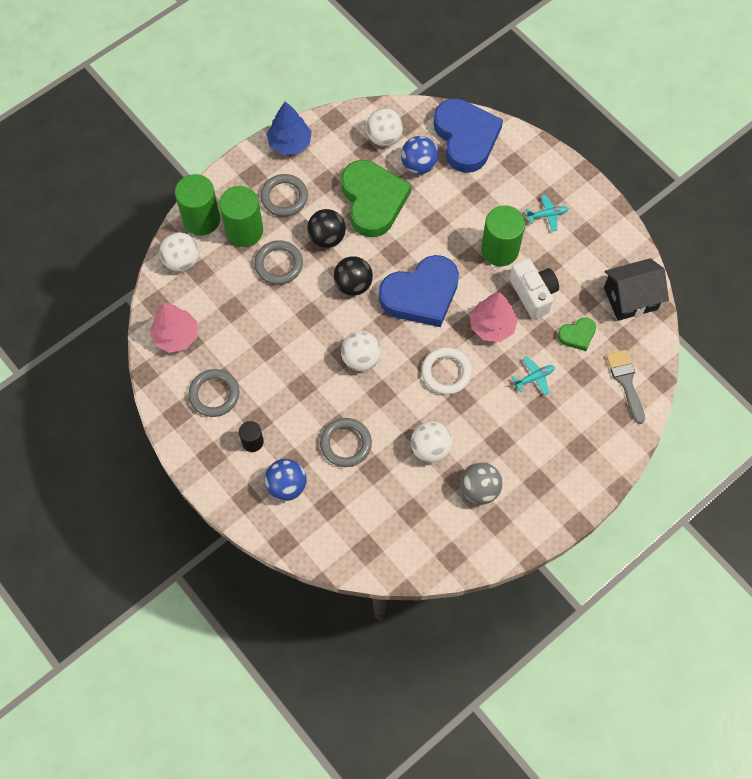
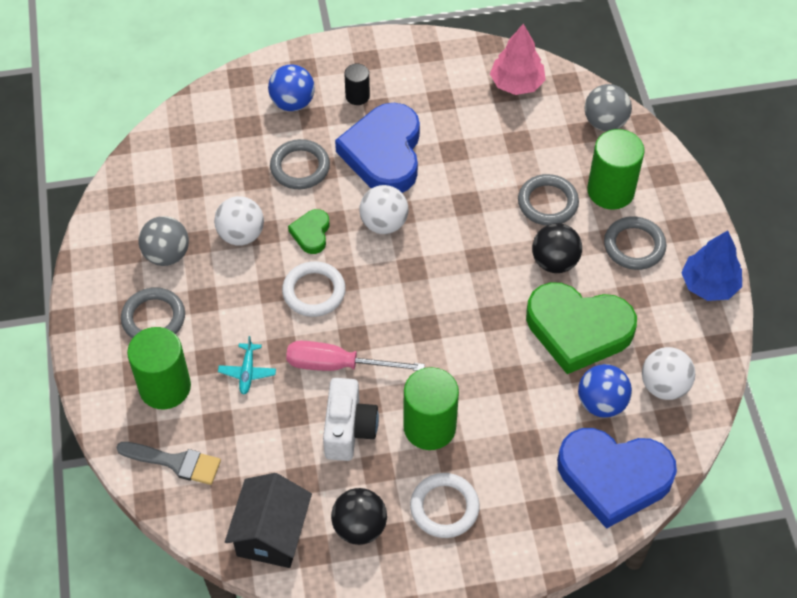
camera: 120 degrees right, 10 degrees down
white ball [159,232,199,271] -> grey ball [584,84,632,131]
green cylinder [175,174,220,235] -> green cylinder moved to [127,327,191,409]
grey ring [188,369,239,417] -> grey ring moved to [121,287,185,339]
black ball [334,256,373,296] -> black ball moved to [331,488,387,545]
blue heart [379,255,459,327] -> blue heart moved to [335,103,420,193]
pink tree [470,292,518,342] -> pink screwdriver [286,340,425,371]
white camera [509,258,559,319] -> white camera turned 90 degrees counterclockwise [323,378,379,461]
turquoise plane [526,195,568,232] -> white ring [410,473,480,538]
green heart [558,317,596,351] -> green heart moved to [288,209,330,254]

